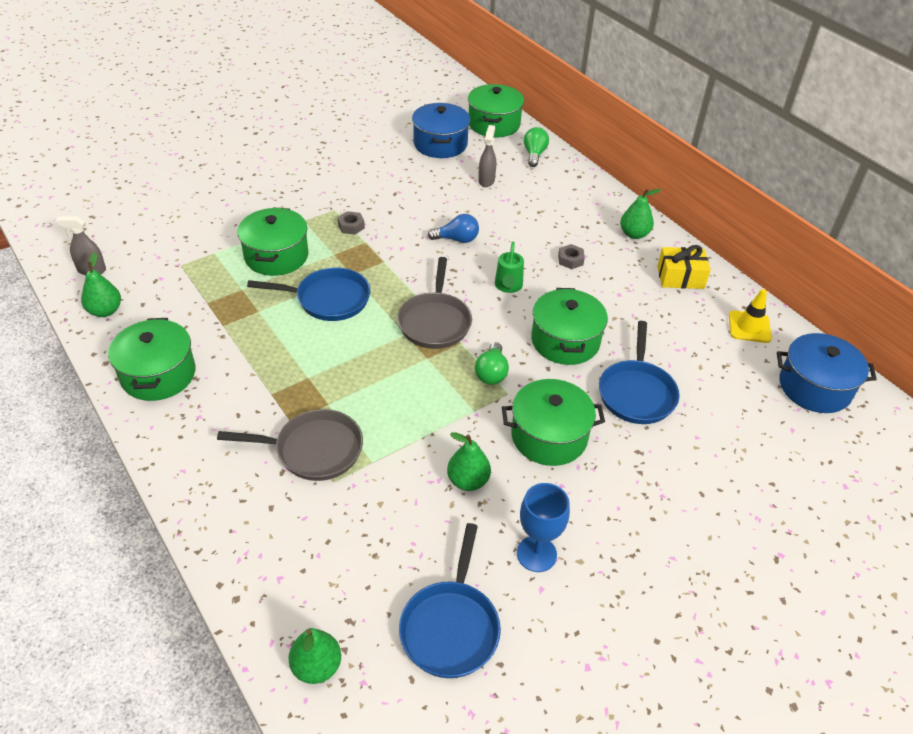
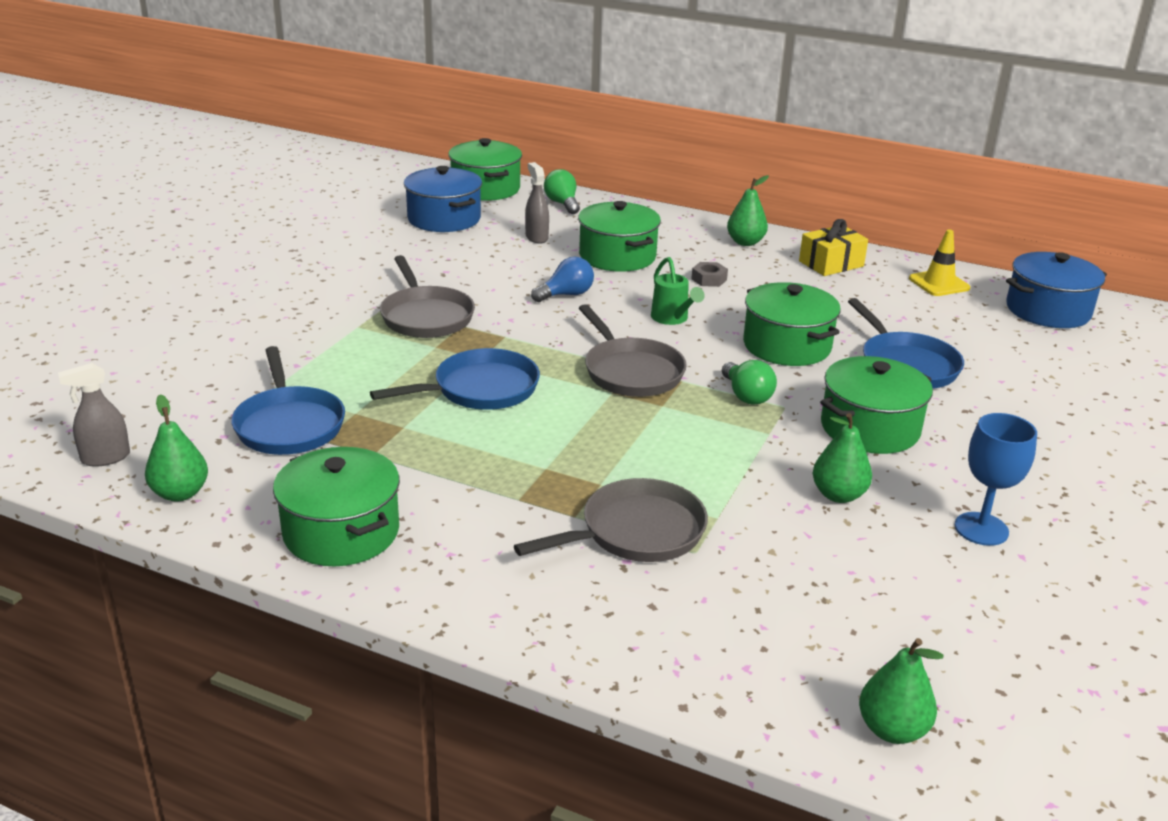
camera: 30 degrees left, 15 degrees down
green pot [237,207,308,276] -> green pot moved to [578,201,661,272]
grey nut [338,211,365,235] -> grey pan [380,255,475,338]
blue pan [399,523,501,678] -> blue pan moved to [231,346,345,455]

